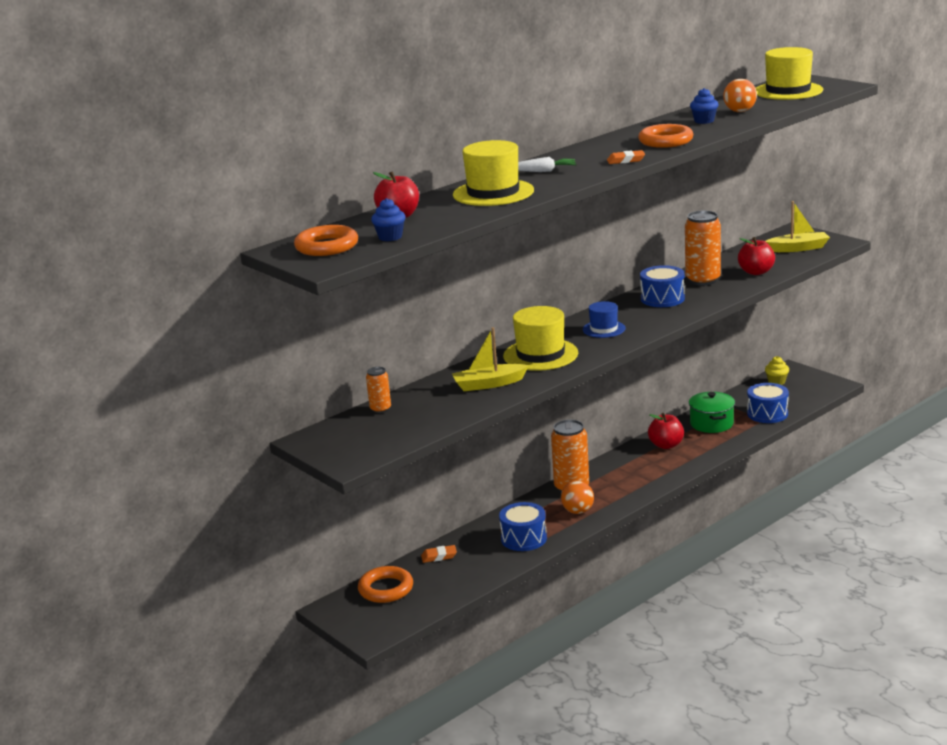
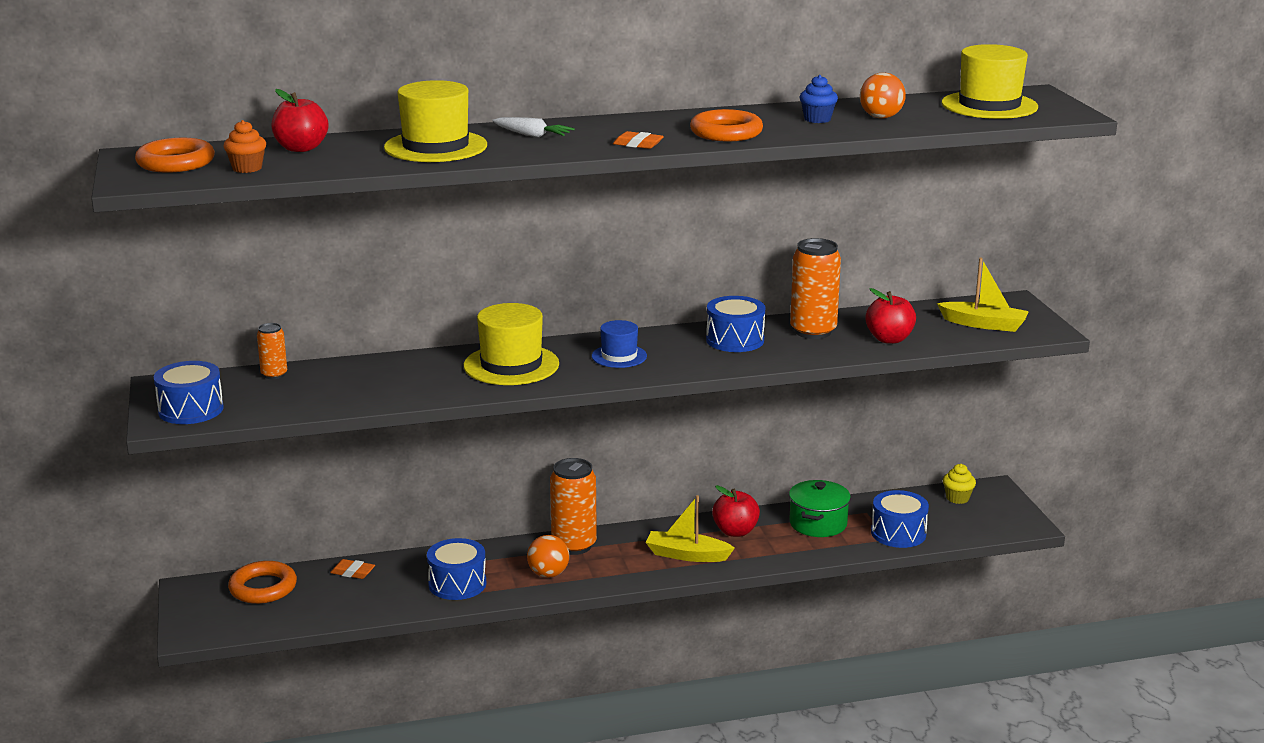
camera: 25 degrees right, 0 degrees up
blue cupcake [371,198,406,241] -> orange cupcake [224,120,266,173]
yellow boat [452,327,529,391] -> yellow boat moved to [646,495,735,562]
none -> blue drum [154,361,224,424]

